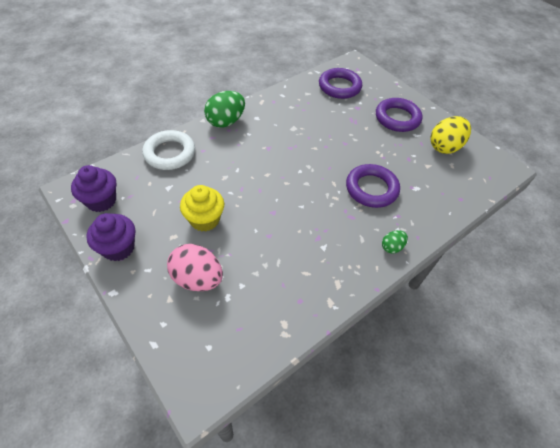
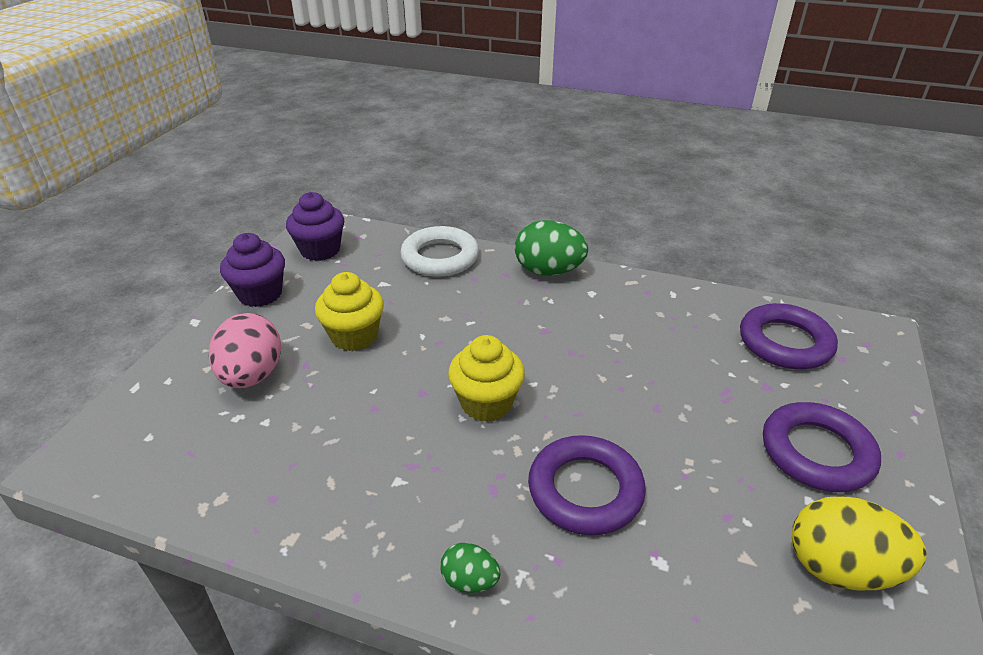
camera: 60 degrees right, 15 degrees down
none -> yellow cupcake [448,335,525,422]

